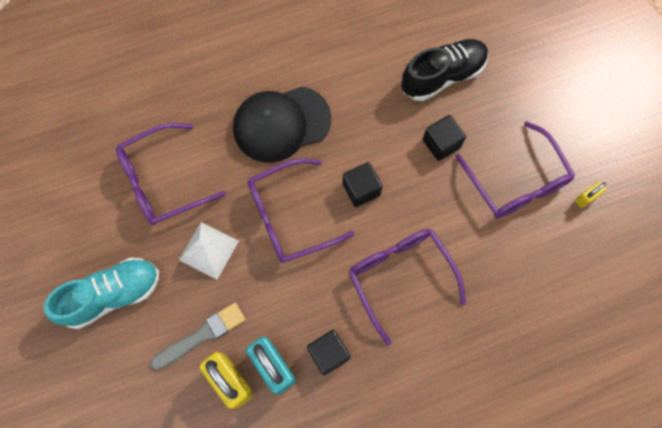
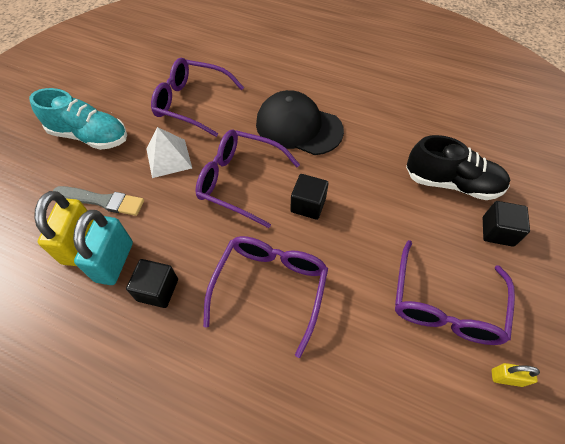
camera: 45 degrees right, 15 degrees down
black cube [423,115,466,161] -> black cube moved to [483,201,530,247]

